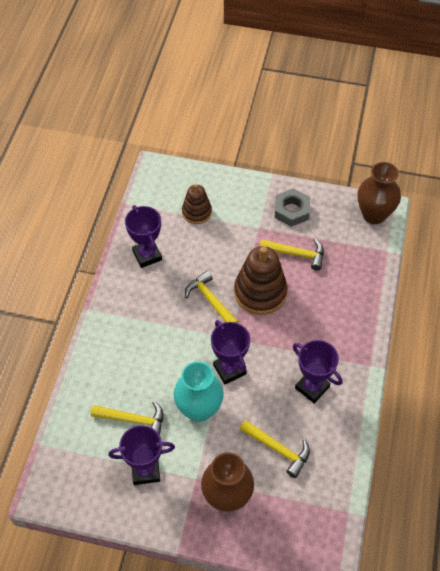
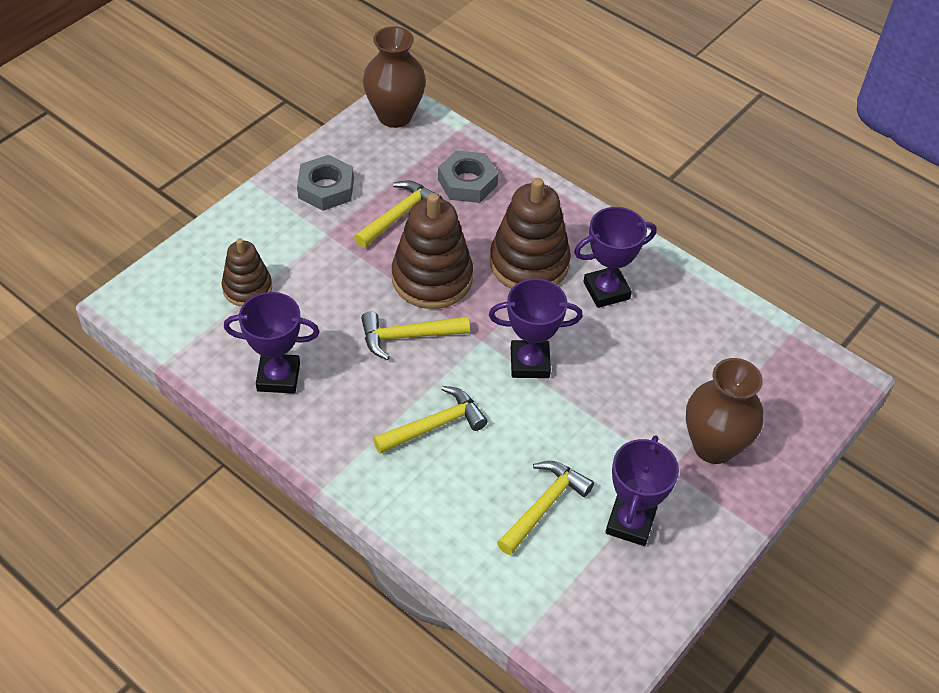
camera: 65 degrees left, 5 degrees down
turquoise vase [173,361,224,422] -> none
yellow hammer [240,420,310,478] -> yellow hammer moved to [373,386,488,454]
none -> grey nut [438,150,498,203]
none -> brown stacking toy [490,178,571,289]

